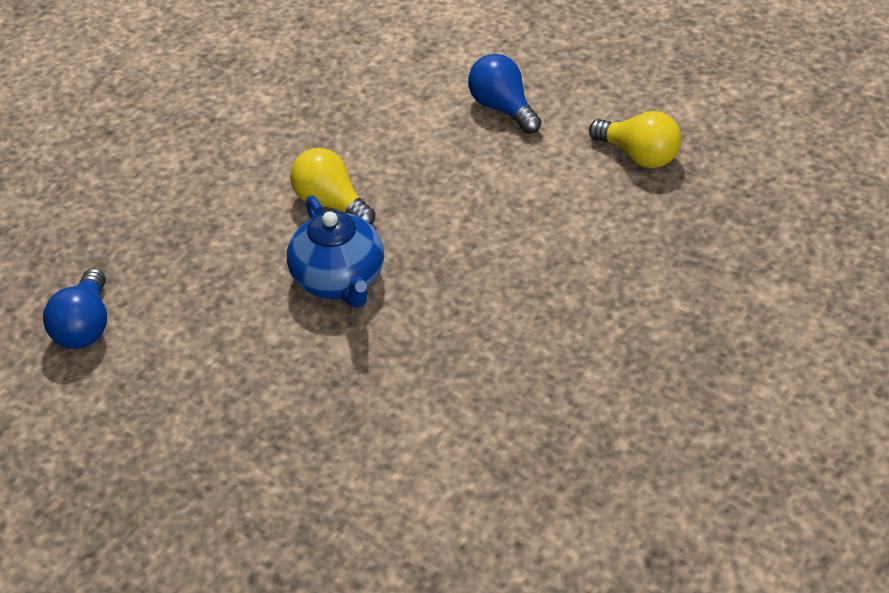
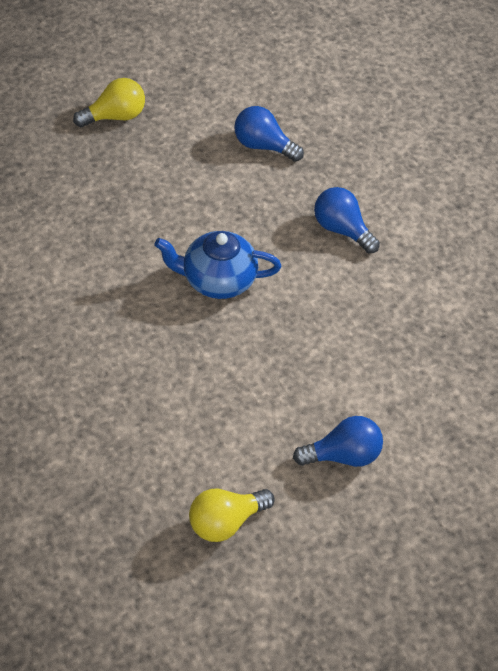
camera: 110 degrees right, 5 degrees up
yellow light bulb [290,148,375,225] -> yellow light bulb moved to [73,78,145,127]
none -> blue light bulb [314,187,380,253]

